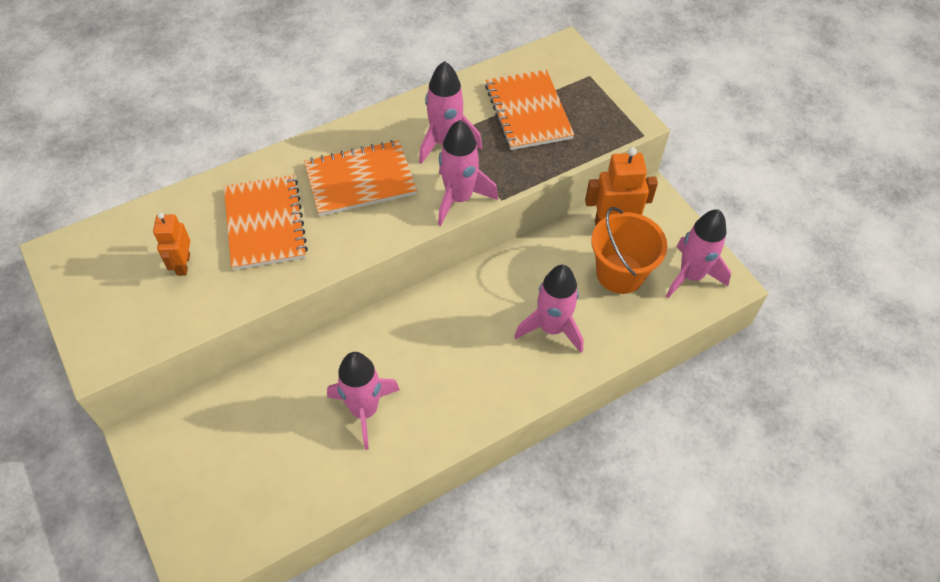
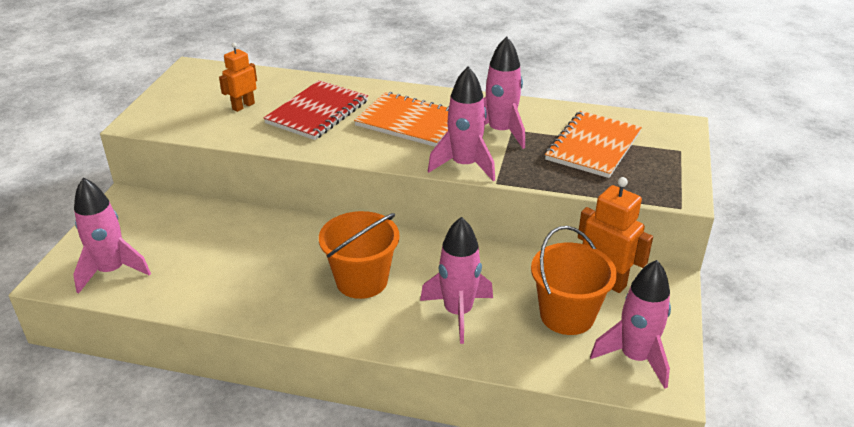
camera: 45 degrees right, 20 degrees down
orange notebook [224,175,308,270] -> red notebook [264,80,368,140]
pink rocket [327,352,400,450] -> pink rocket moved to [73,178,151,294]
none -> orange bucket [319,211,400,299]

